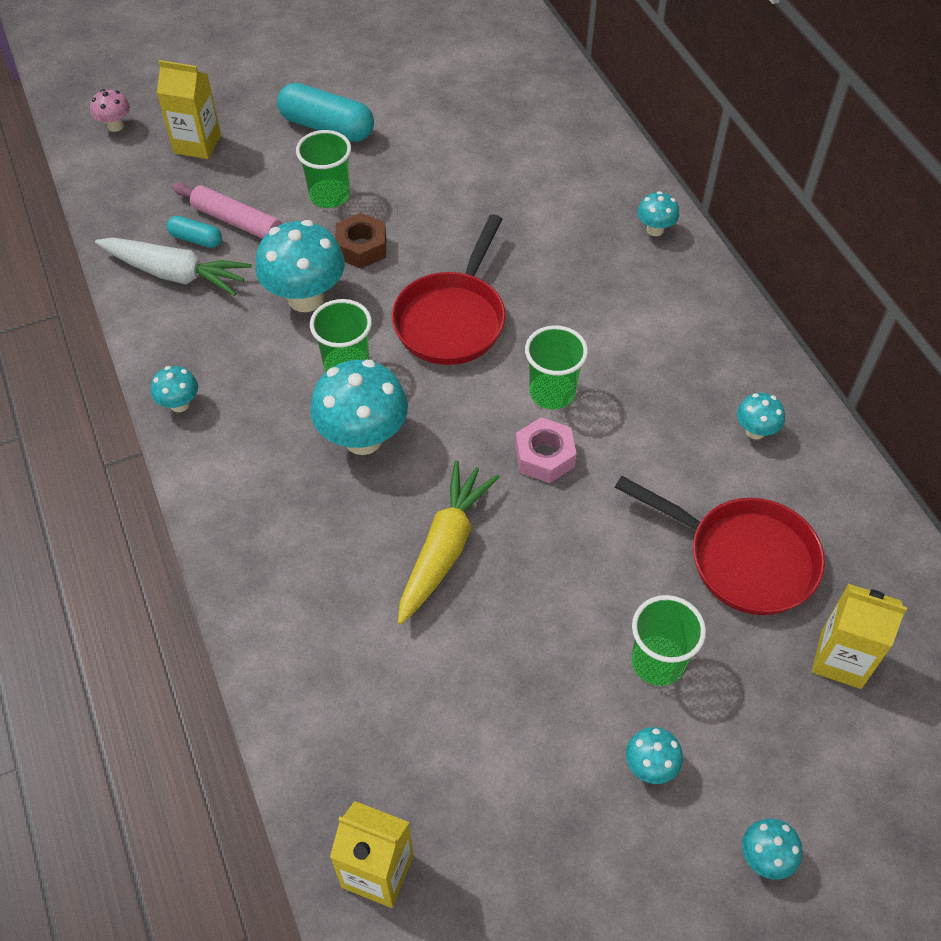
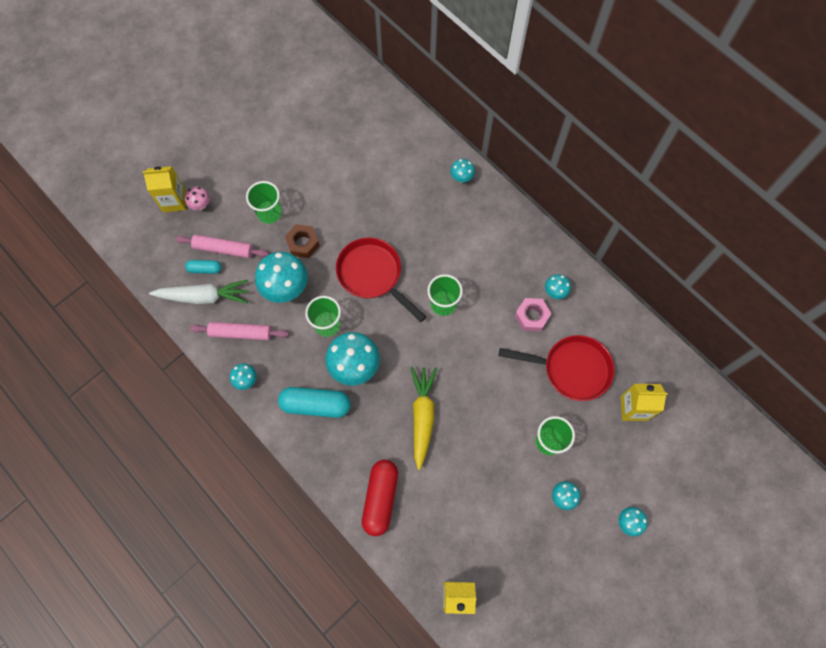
camera: 20 degrees left, 15 degrees up
pink mushroom [90,89,130,132] -> pink mushroom moved to [185,186,210,210]
turquoise capsule [277,83,374,142] -> turquoise capsule moved to [278,387,351,418]
red pan [392,214,506,365] -> red pan turned 135 degrees clockwise [336,237,426,322]
pink nut [515,417,577,483] -> pink nut moved to [515,298,551,332]
none -> pink rolling pin [190,322,289,340]
none -> red capsule [362,460,398,536]

